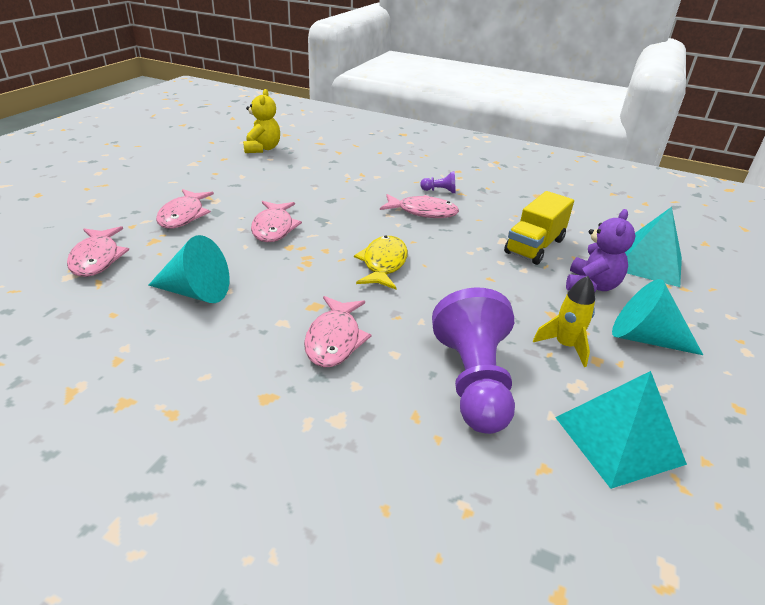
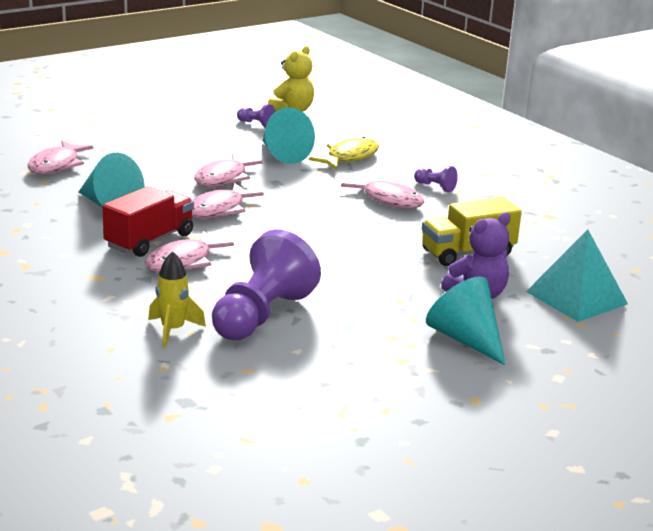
camera: 30 degrees right, 10 degrees down
pink fish [156,189,214,229] -> pink fish moved to [192,183,264,219]
yellow fish [354,236,408,290] -> yellow fish moved to [309,136,379,169]
yellow rocket [533,276,595,367] -> yellow rocket moved to [148,251,206,348]
turquoise pyramid [555,371,687,489] -> none
none -> red truck [102,186,194,257]
none -> purple pawn [237,104,275,128]
none -> turquoise cone [262,107,315,164]

